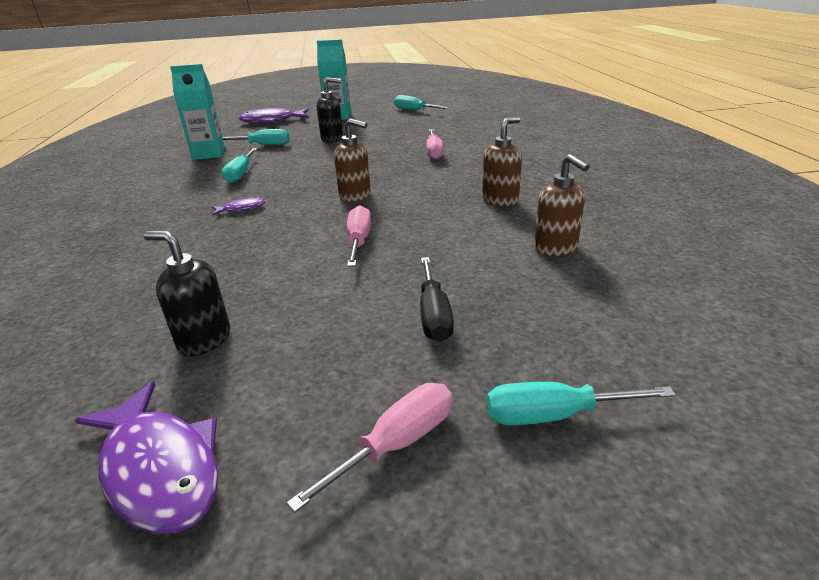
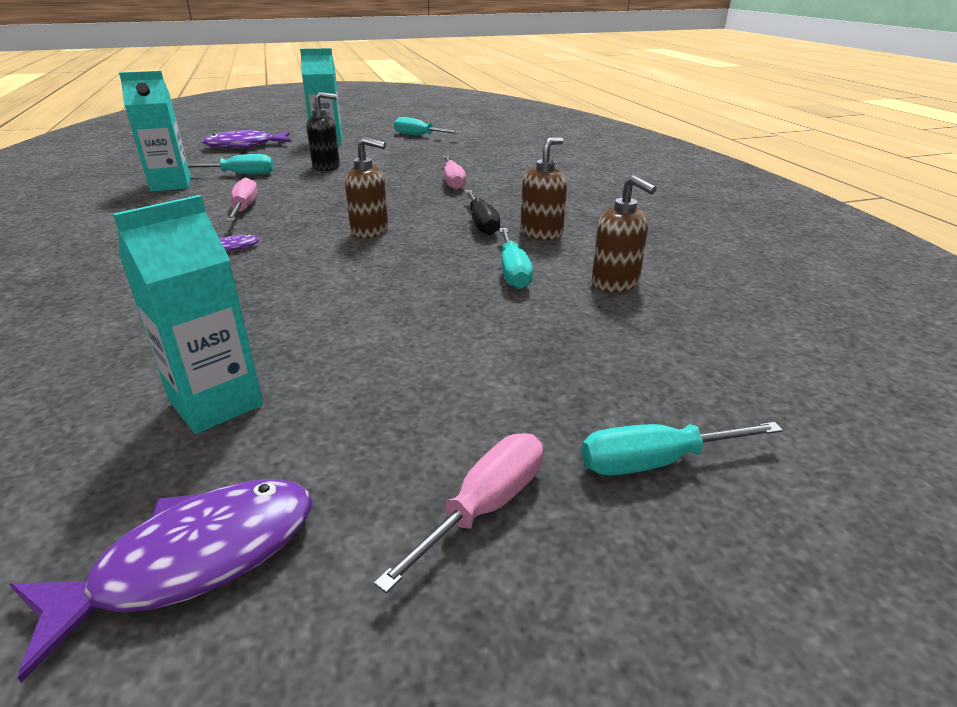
camera: 10 degrees left, 0 degrees up
purple fish [75,381,219,534] -> purple fish turned 75 degrees counterclockwise [9,479,312,682]
black soap dispenser [143,231,230,356] -> turquoise carton [113,195,263,434]
turquoise screwdriver [222,148,257,183] -> turquoise screwdriver moved to [499,228,533,289]
pink screwdriver [347,205,371,267] -> pink screwdriver moved to [226,177,258,222]
black screwdriver [420,257,454,342] -> black screwdriver moved to [465,190,500,235]

